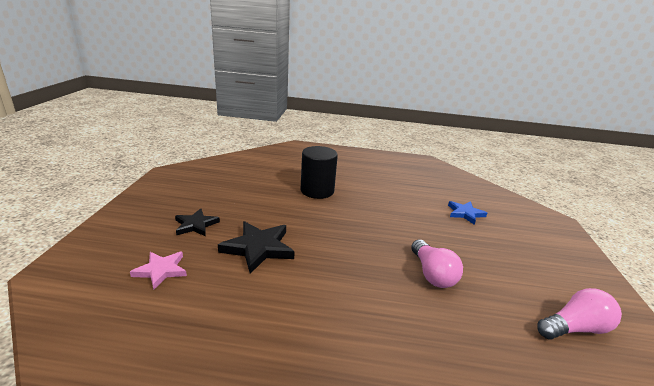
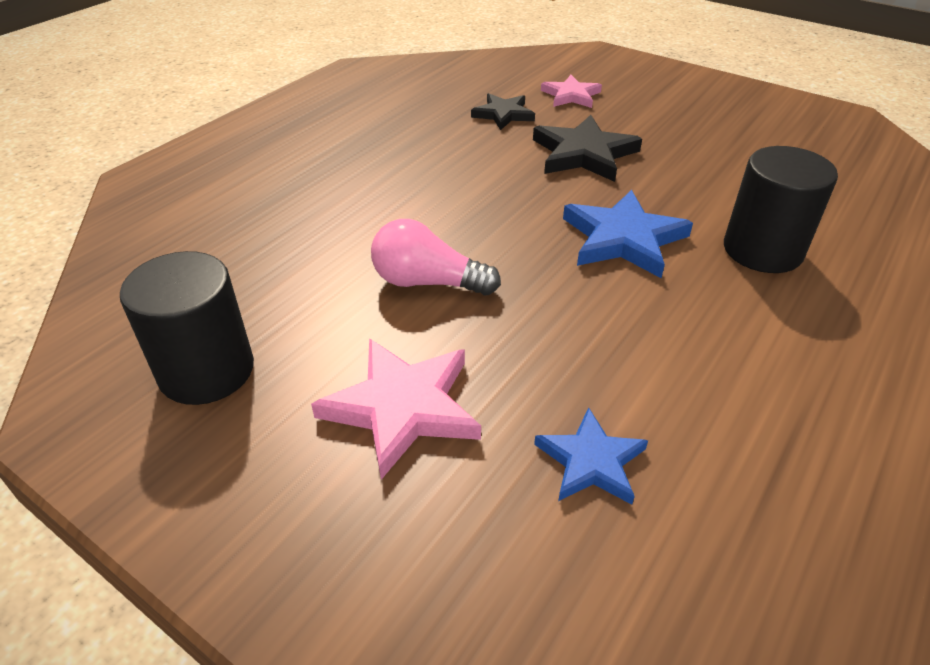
camera: 120 degrees right, 15 degrees up
black star [175,208,220,236] -> black star moved to [471,93,535,130]
pink light bulb [537,288,622,340] -> black cylinder [120,251,254,405]
none -> pink star [311,339,481,480]
none -> blue star [563,190,693,278]

